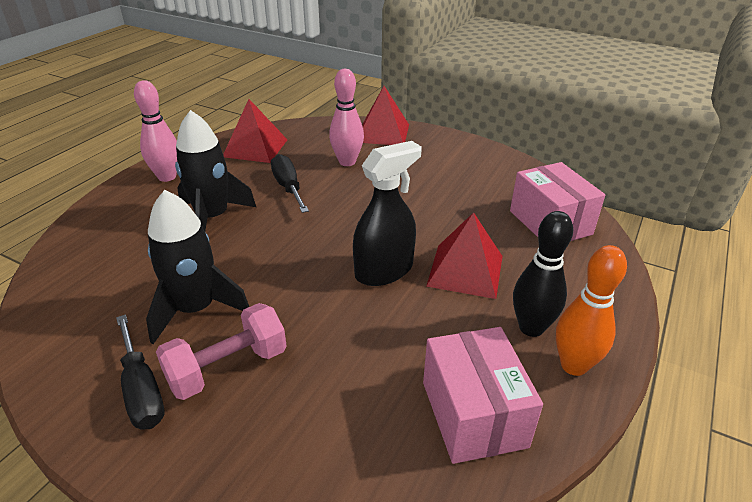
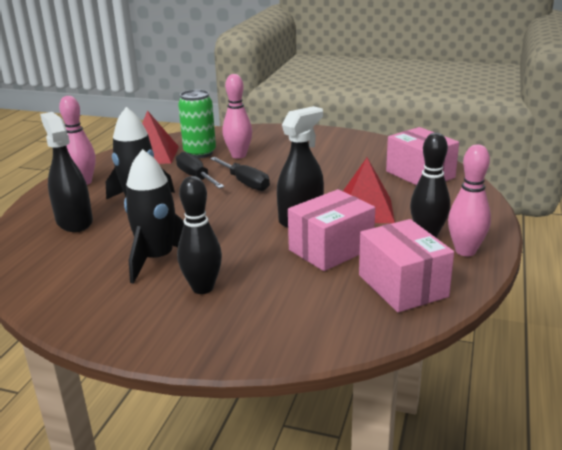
camera: 10 degrees left, 10 degrees down
black screwdriver [116,315,164,430] -> black screwdriver moved to [210,157,270,191]
pink dumbbell [156,303,287,400] -> black bowling pin [177,176,222,294]
red pyramid [362,86,409,145] -> none
orange bowling pin [556,245,627,376] -> pink bowling pin [448,144,491,256]
none -> black spray bottle [40,112,93,232]
none -> green can [178,90,216,158]
none -> pink box [288,189,375,271]

